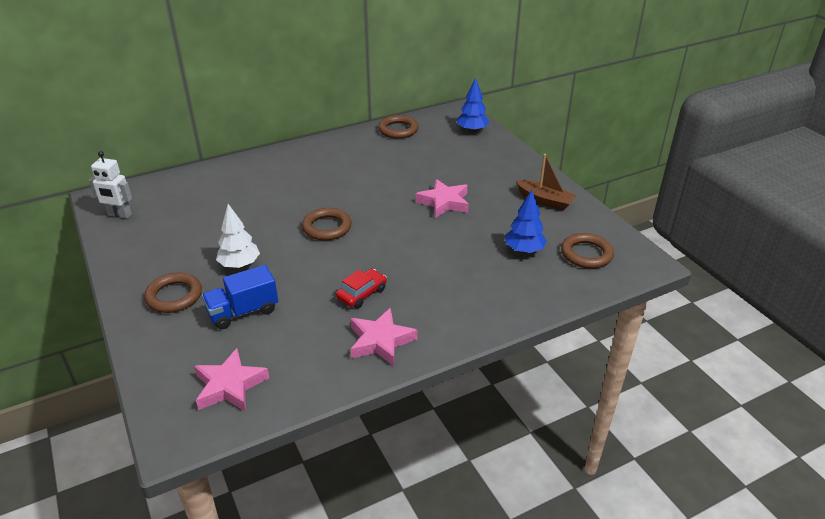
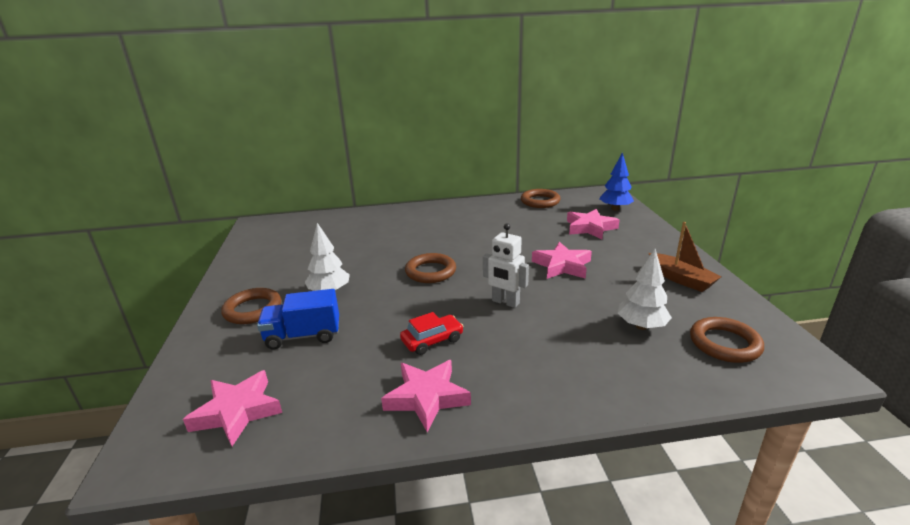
camera: 20 degrees right, 10 degrees down
white robot [89,151,132,218] -> white robot moved to [483,223,529,308]
blue tree [505,190,547,253] -> white tree [618,249,672,330]
none -> pink star [567,209,619,239]

